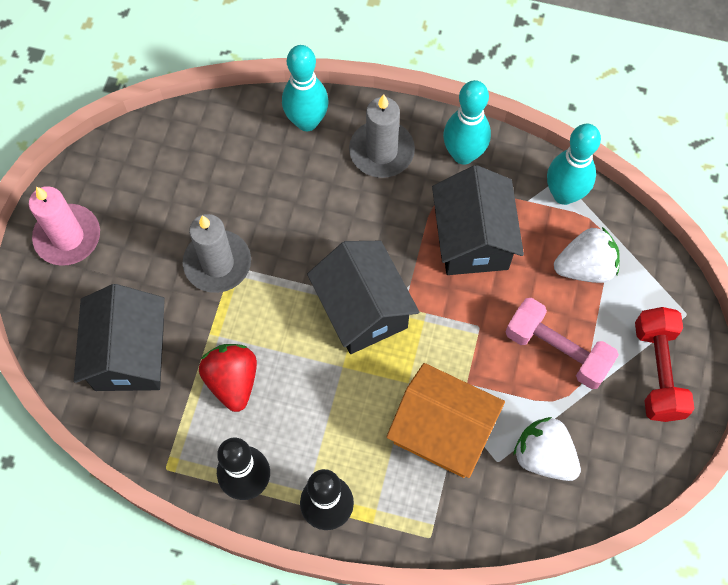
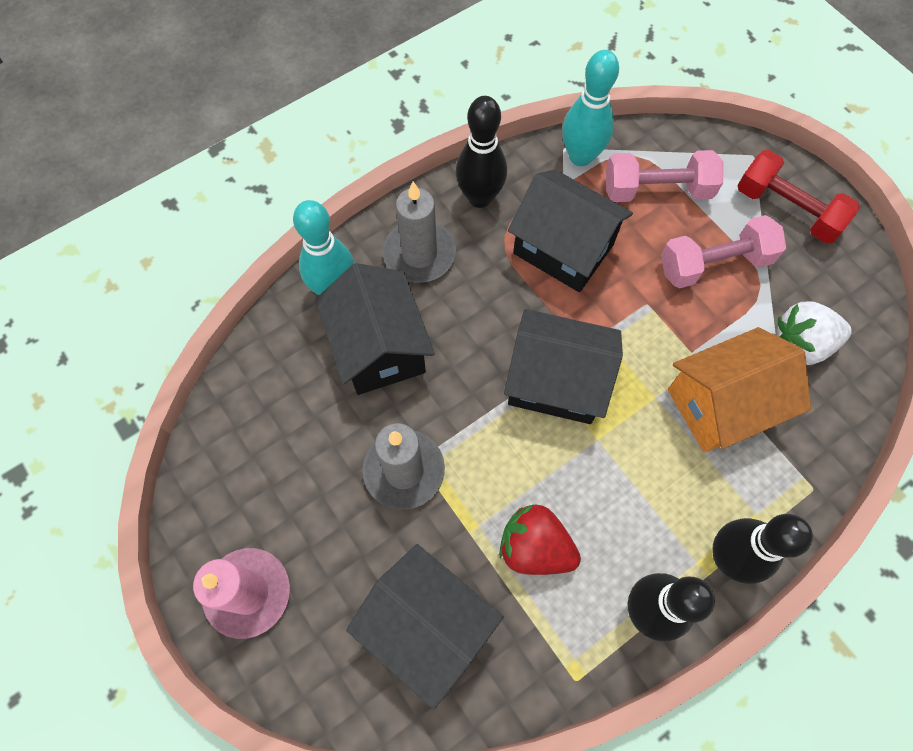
camera: 50 degrees left, 0 degrees up
turquoise bowling pin [443,80,491,165] -> black bowling pin [456,96,507,208]
white strawberry [554,227,620,283] -> pink dumbbell [606,150,724,202]
none -> black house [316,263,435,395]

